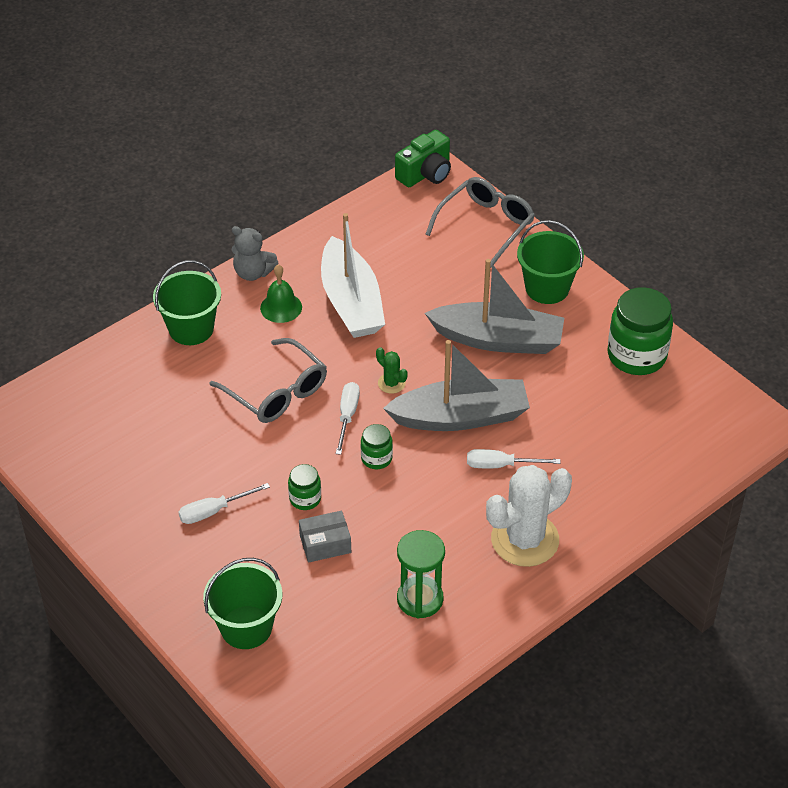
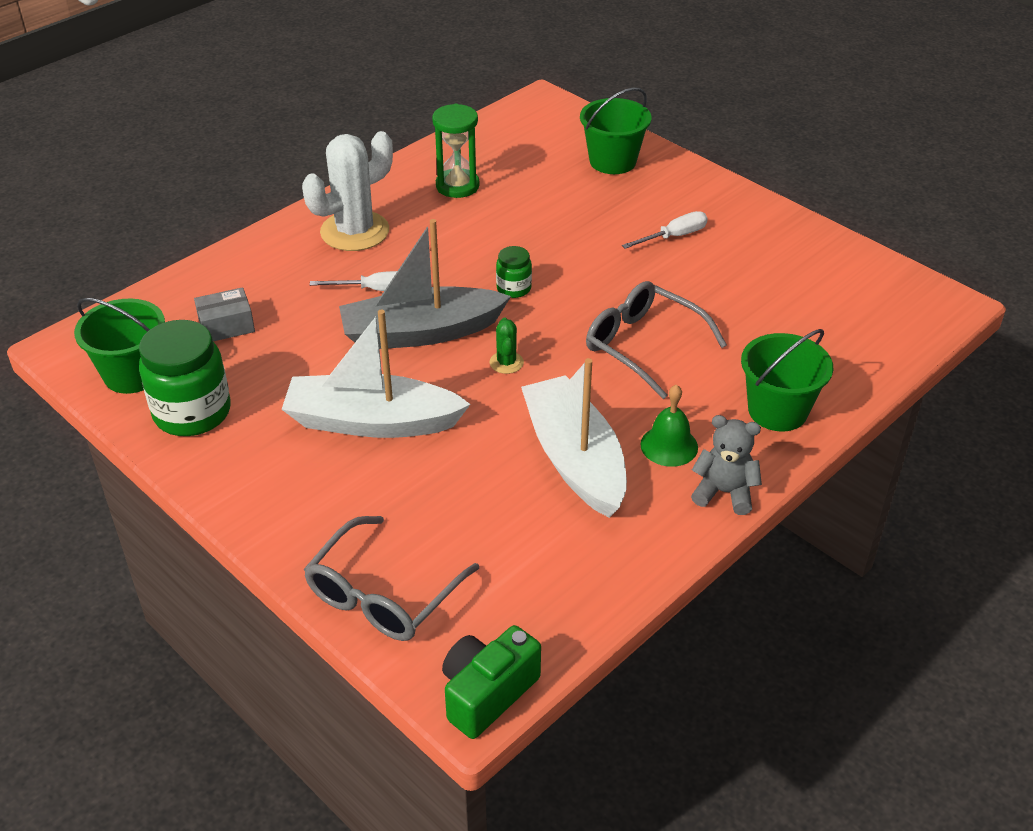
camera: 175 degrees right, 5 degrees down
green jar [288,464,321,510] -> none
grey box [299,511,351,563] -> grey box moved to [194,287,255,341]
white screwdriver [336,382,360,455] -> none
green cactus [376,347,408,394] -> green cactus turned 45 degrees clockwise [490,318,524,374]
grey boat [425,259,564,354] -> white boat [281,310,470,438]
green bucket [517,220,584,304] -> green bucket moved to [74,298,165,394]

